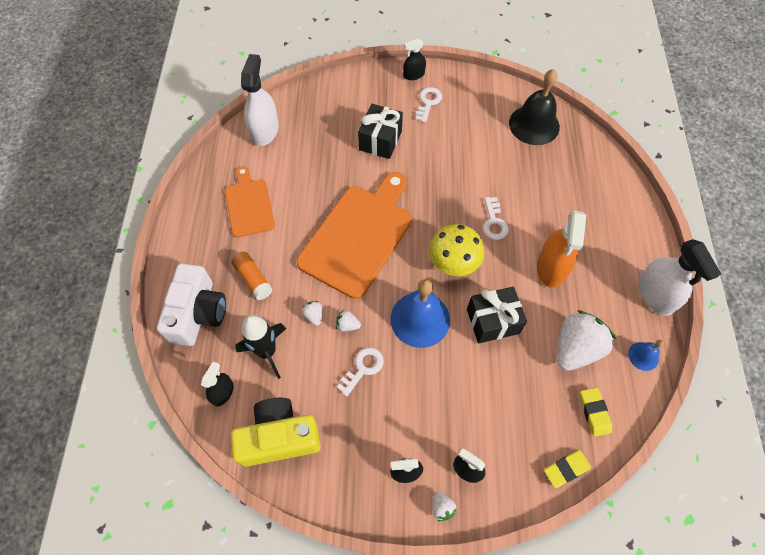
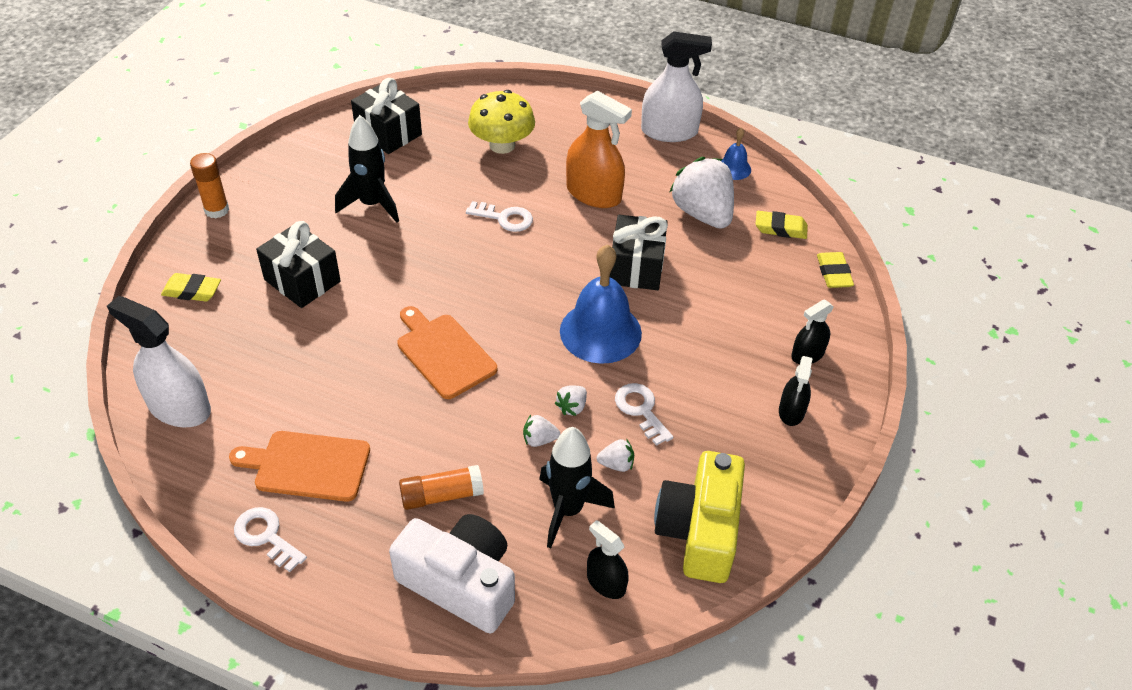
camera: 70 degrees left, 15 degrees down
orange cutting board [297,172,412,299] -> orange cutting board [397,306,497,399], size x0.57
black spray bottle [403,38,426,80] -> orange glue stick [190,153,229,218]
white key [416,87,442,122] -> white key moved to [234,507,307,572]
yellow mushroom [429,224,484,276] -> yellow mushroom moved to [468,90,535,154]
white strawberry [432,491,456,521] -> white strawberry moved to [597,439,634,472]
black bell [509,69,560,145] -> black gift [351,78,422,154]
none -> yellow eraser [161,273,221,302]
none -> black rocket [335,115,399,223]

